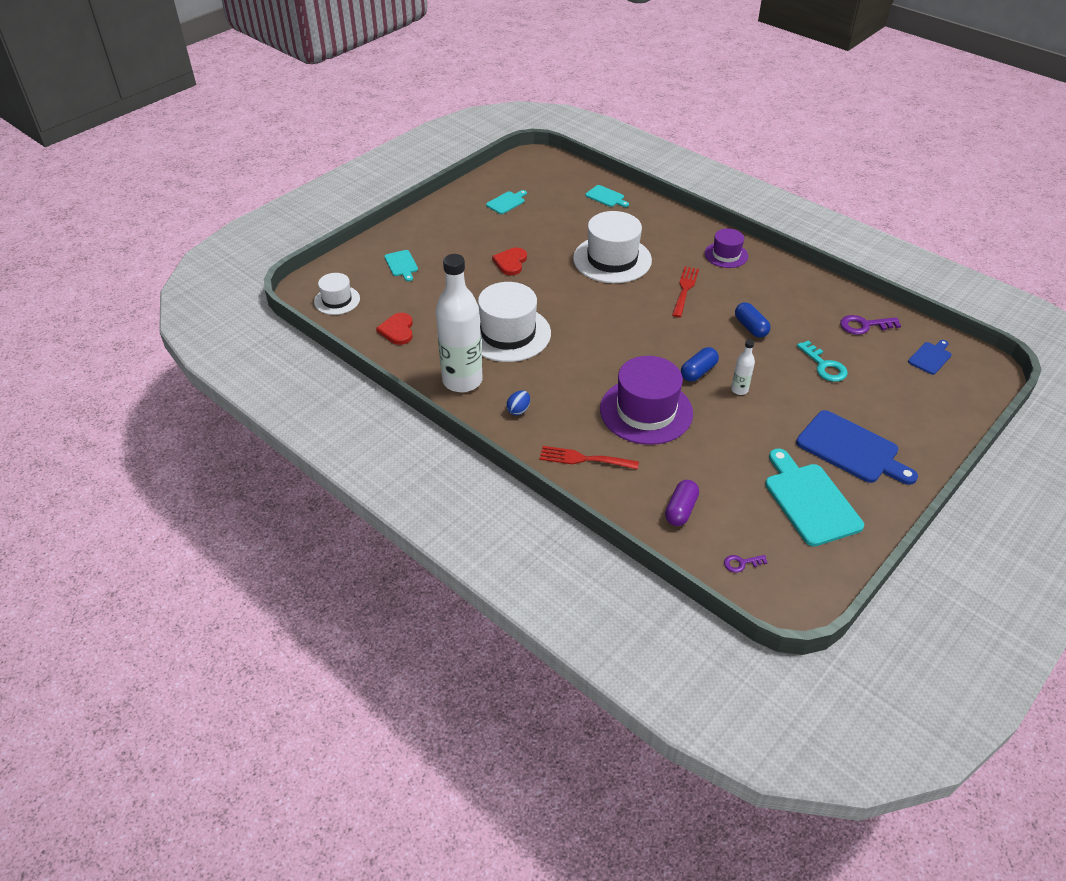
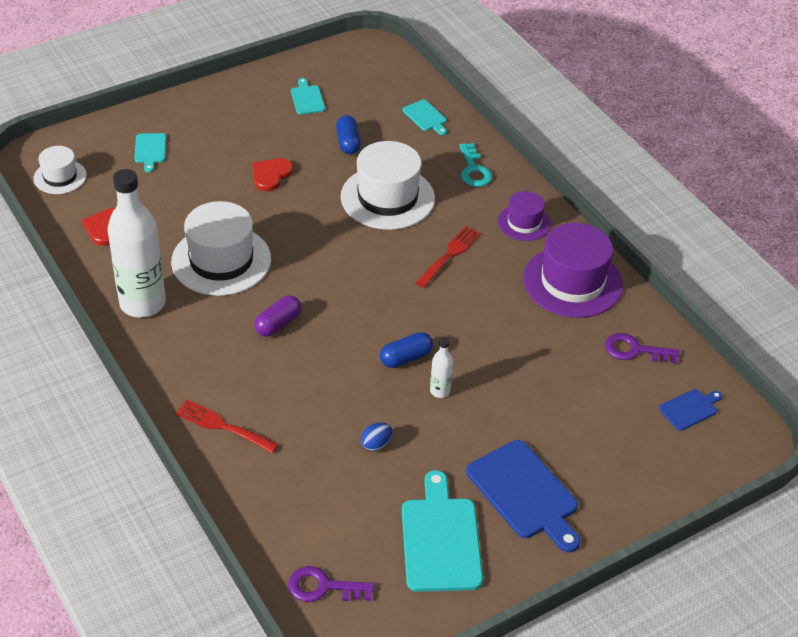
camera: 15 degrees right, 0 degrees up
turquoise cutting board [486,190,527,214] -> turquoise cutting board turned 75 degrees counterclockwise [291,78,325,114]
blue egg [506,391,530,415] -> blue egg moved to [361,423,392,451]
purple hat [600,356,693,445] -> purple hat moved to [523,223,623,318]
purple capsule [665,480,699,526] -> purple capsule moved to [254,295,301,337]
purple key [724,555,768,573] -> purple key [288,566,375,602], size x1.73
blue capsule [735,302,771,338] -> blue capsule moved to [336,115,361,155]
turquoise key [797,341,848,382] -> turquoise key moved to [459,143,492,187]

